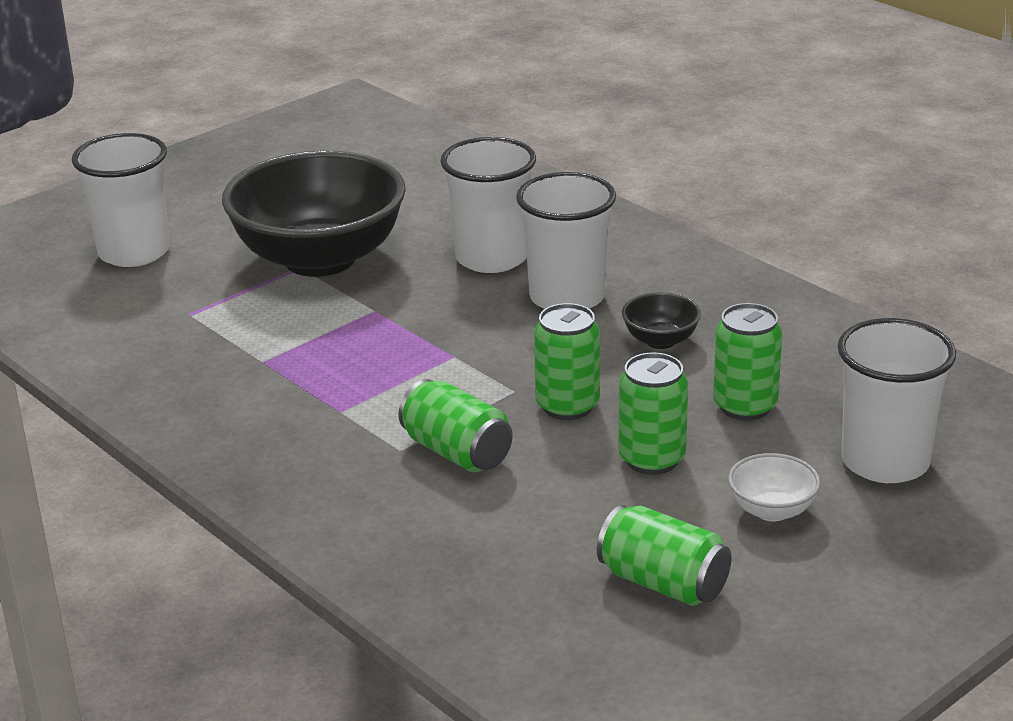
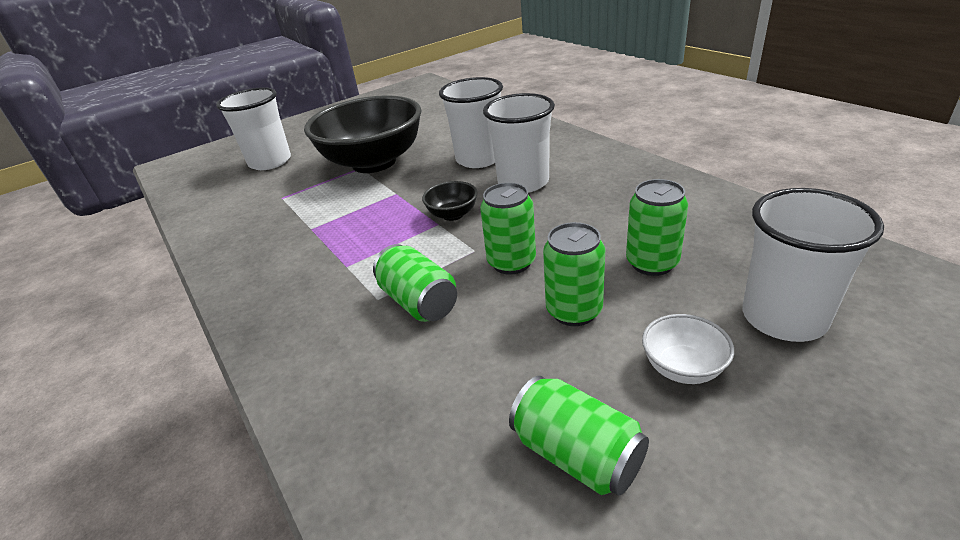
camera: 10 degrees right, 5 degrees up
black bowl [622,292,701,349] -> black bowl moved to [422,181,478,221]

